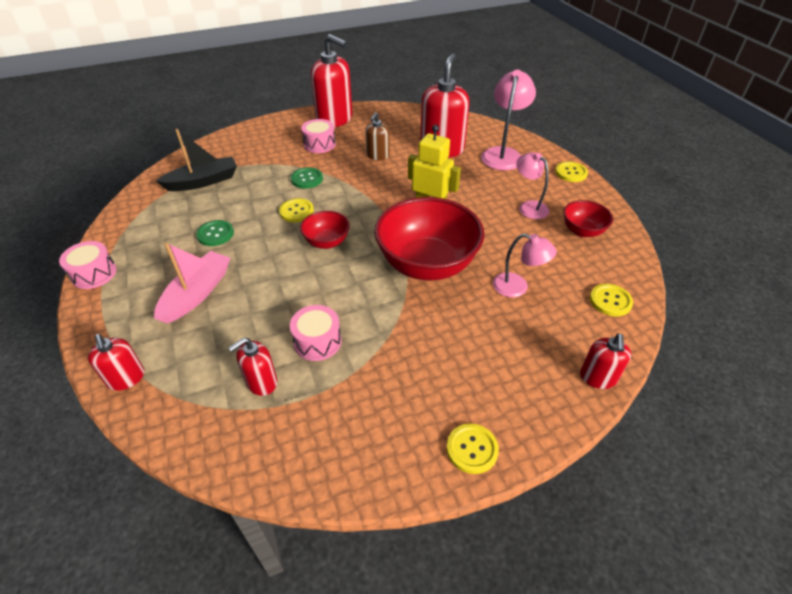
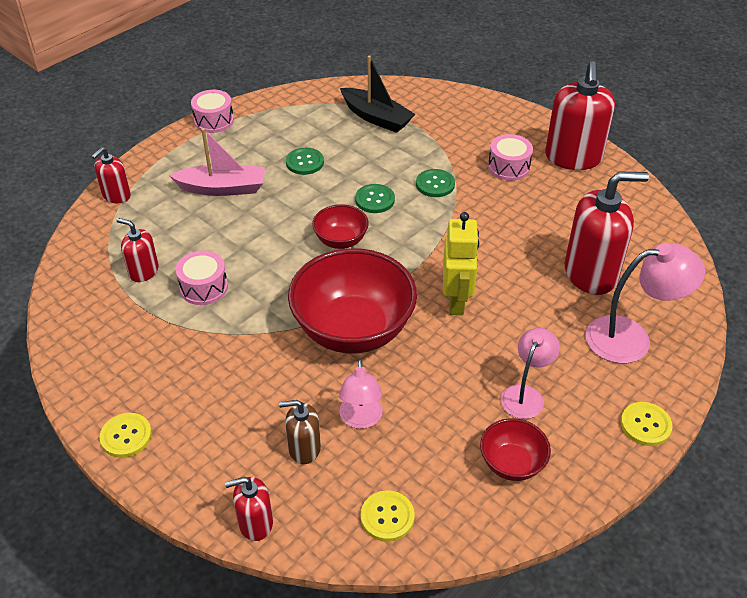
camera: 65 degrees right, 0 degrees up
yellow button [279,198,314,222] -> green button [355,184,395,213]
brown soap dispenser [365,112,390,160] -> brown soap dispenser moved to [279,400,321,464]

